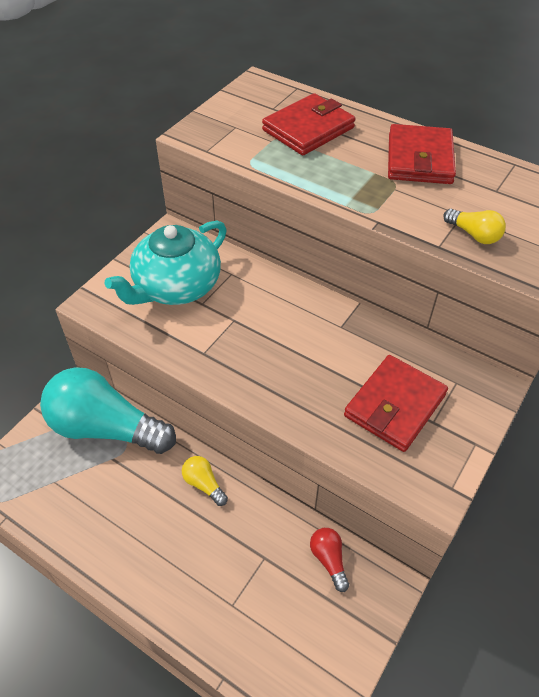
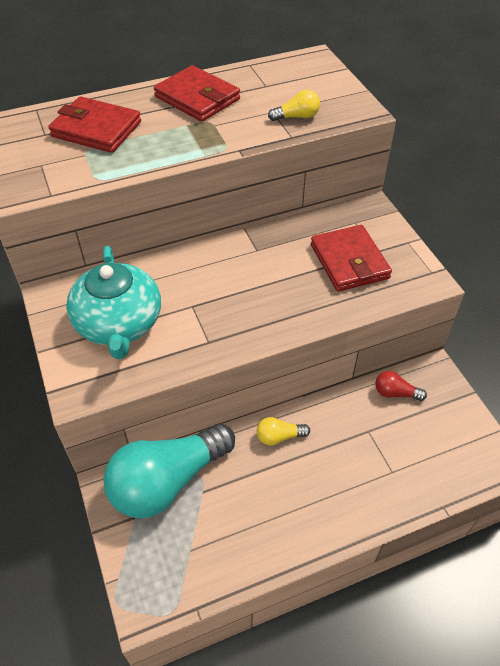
camera: 55 degrees left, 0 degrees up
red wallet [262,93,355,155] -> red wallet turned 60 degrees counterclockwise [48,96,141,153]

